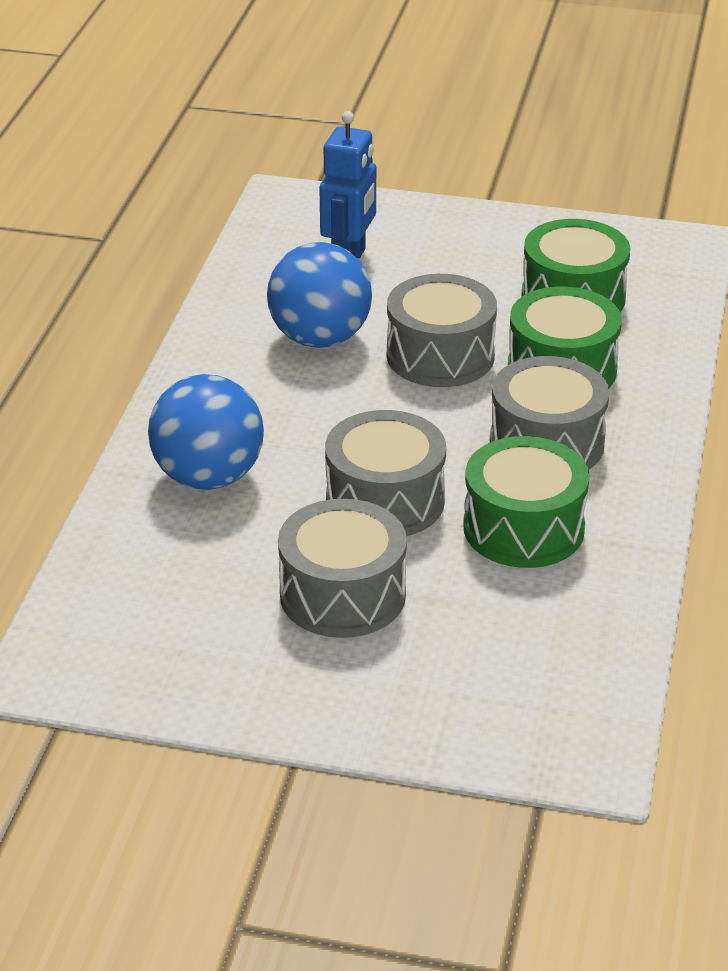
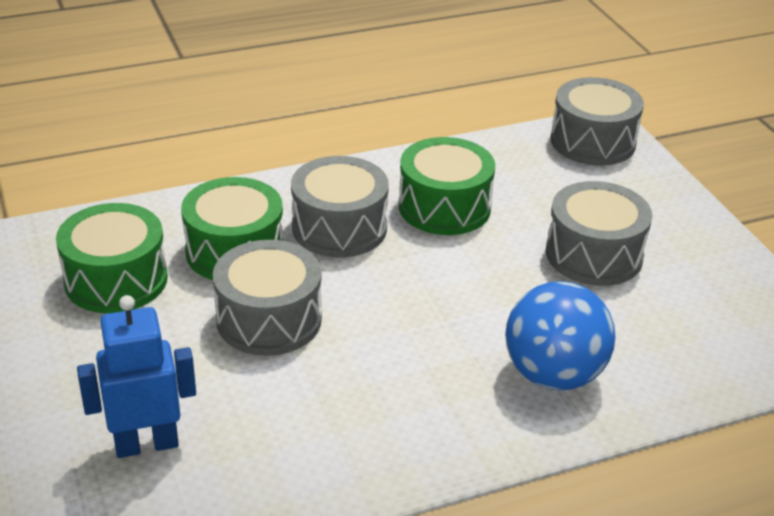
camera: 125 degrees left, 0 degrees up
blue ball [267,242,372,348] -> none
grey drum [325,410,446,536] -> grey drum moved to [550,77,644,166]

